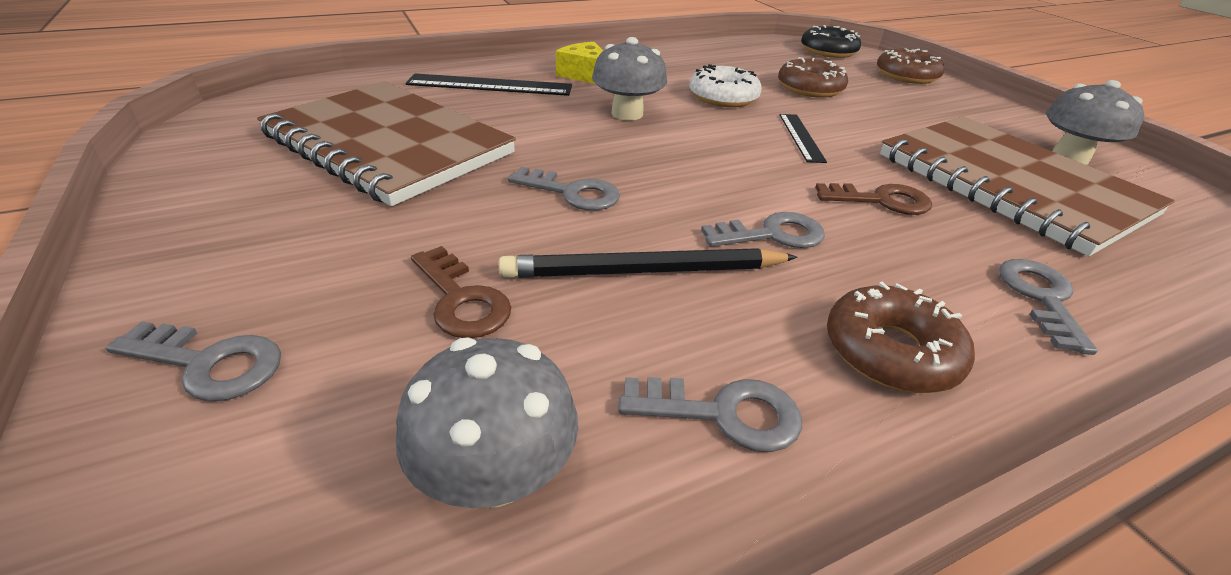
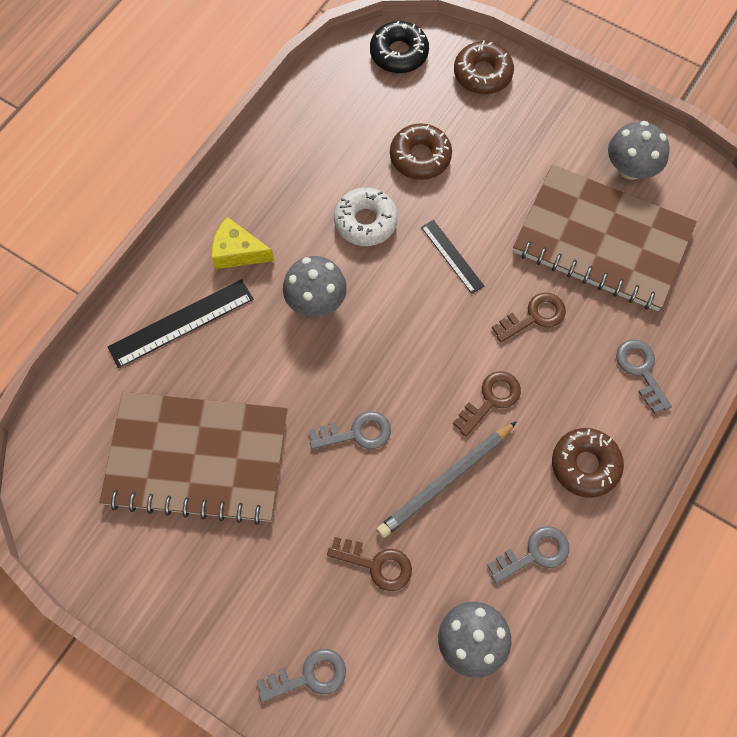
camera: 30 degrees left, 30 degrees up
black pencil [499,248,798,278] -> grey pencil [376,421,517,538]
grey key [701,212,825,248] -> brown key [453,371,521,437]

